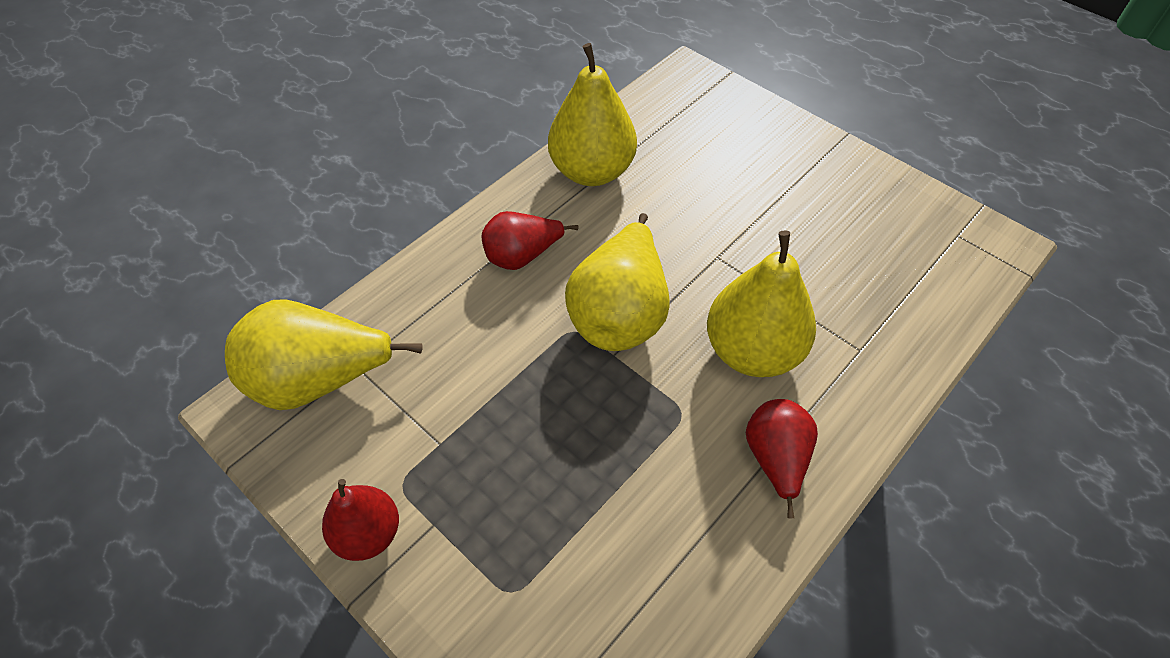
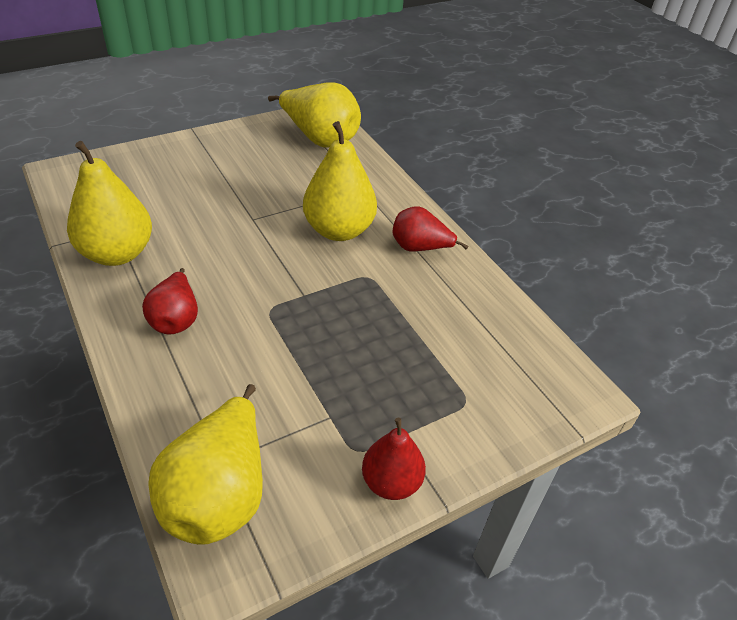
camera: 75 degrees left, 10 degrees down
yellow pear [565,213,670,351] -> yellow pear moved to [268,82,361,148]

